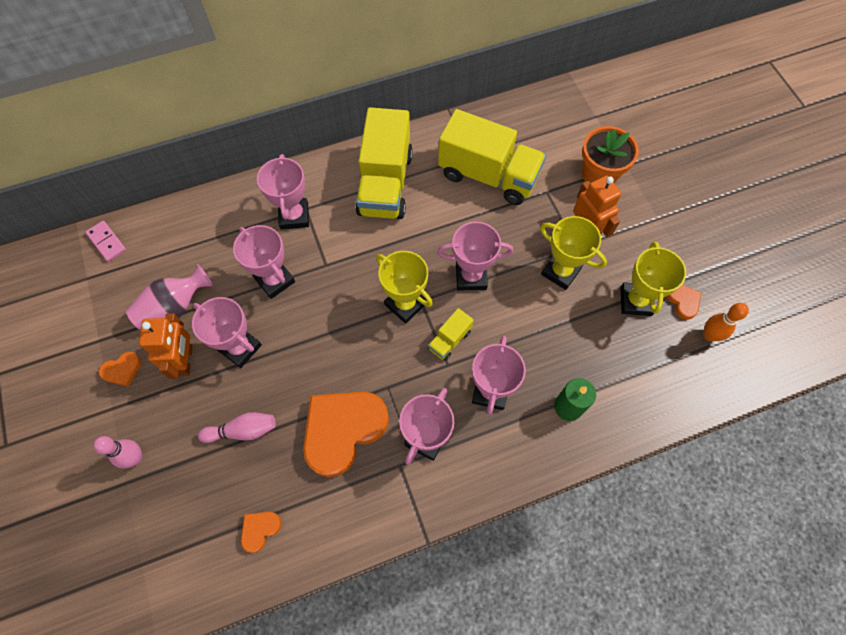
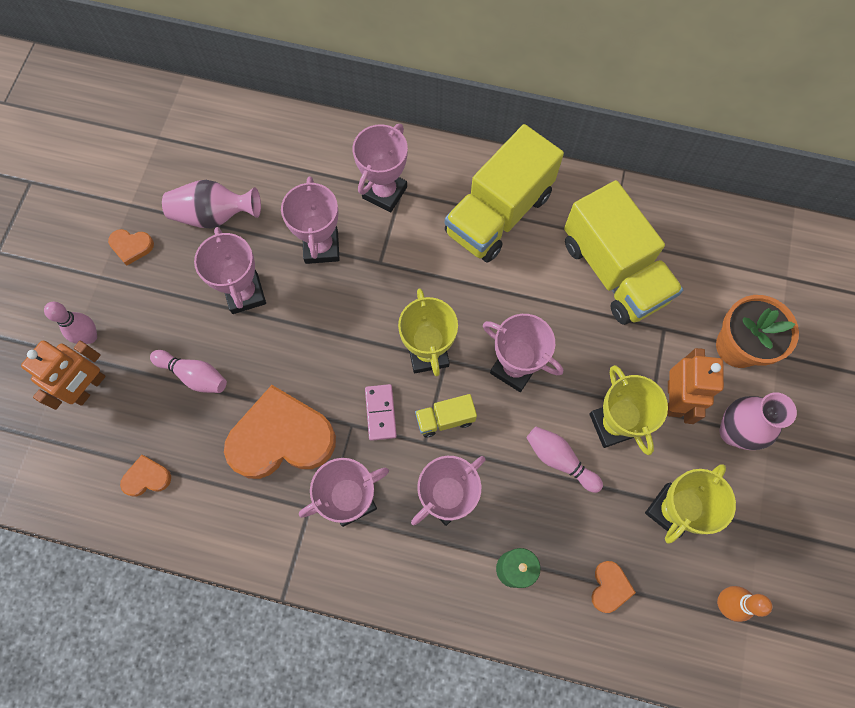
camera: 35 degrees right, 5 degrees up
pink domino [85,221,126,262] -> pink domino moved to [365,384,397,441]
orange robot [139,313,193,379] -> orange robot moved to [21,341,106,410]
orange heart [667,285,701,320] -> orange heart moved to [591,561,636,613]
none -> pink bowling pin [527,427,603,493]
none -> pink vase [720,392,797,450]

